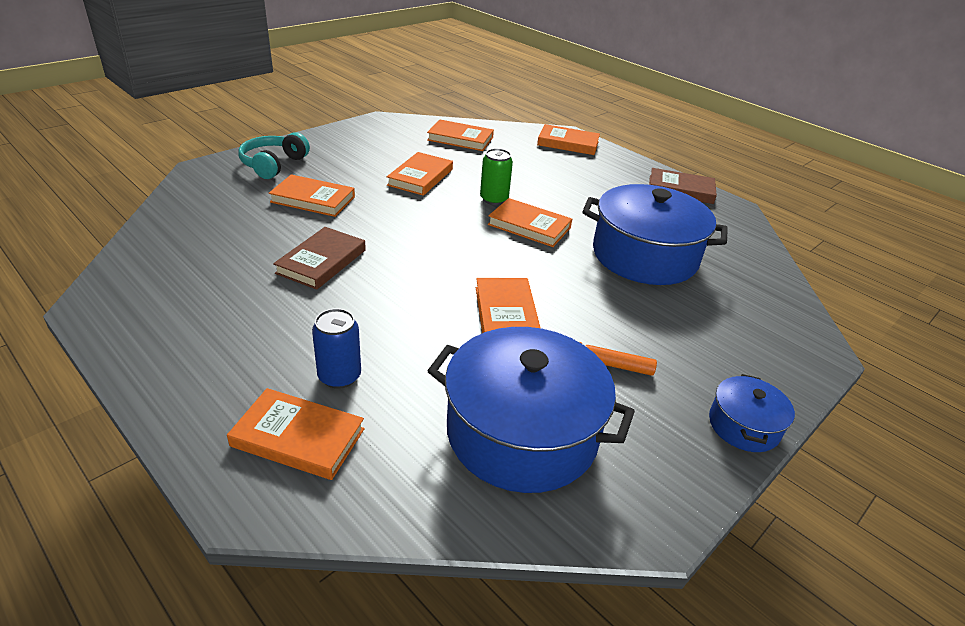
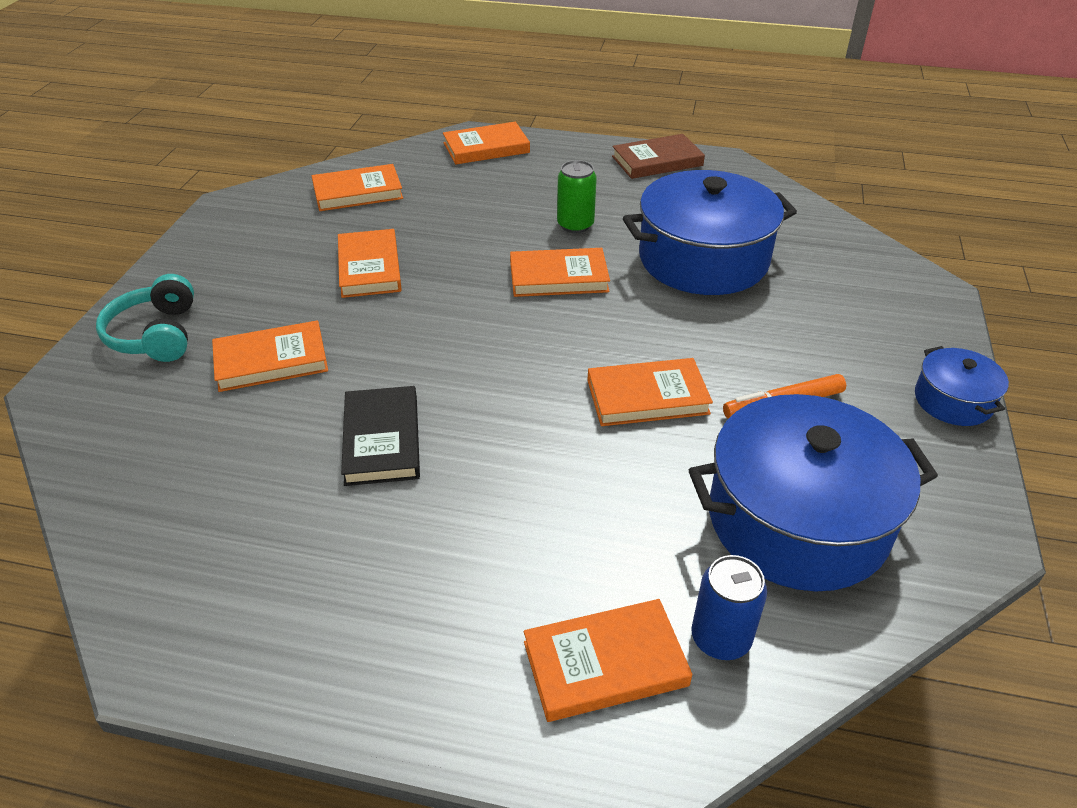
camera: 30 degrees left, 5 degrees up
brown book [273,227,366,290] -> black book [341,386,420,486]
blue can [312,308,361,389] -> blue can moved to [691,555,767,660]
orange book [476,278,540,333] -> orange book turned 60 degrees counterclockwise [587,358,713,426]
green can [480,148,513,205] -> green can moved to [557,160,597,233]

